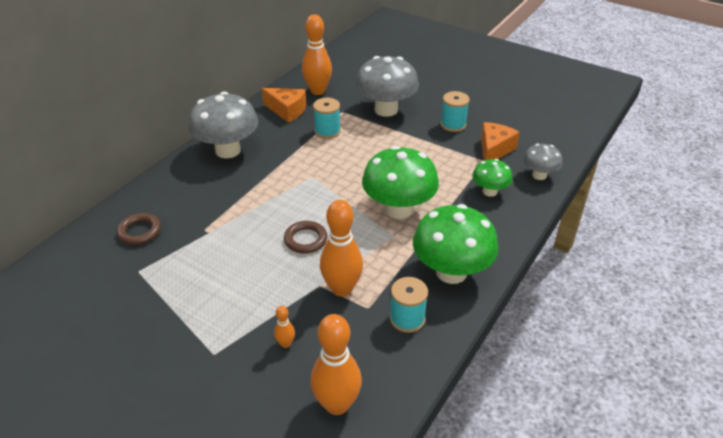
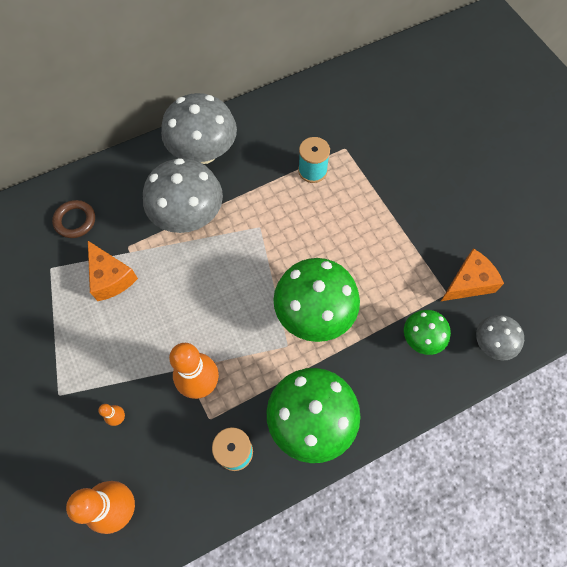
camera: 30 degrees right, 25 degrees up
orange cheese [262,88,306,123] -> orange cheese moved to [88,241,138,301]
brown ring [284,221,328,253] -> none
orange bowling pin [302,14,332,95] -> none
grey mushroom [355,56,419,117] -> grey mushroom moved to [143,158,223,233]
turquoise spool [440,91,470,132] -> none

